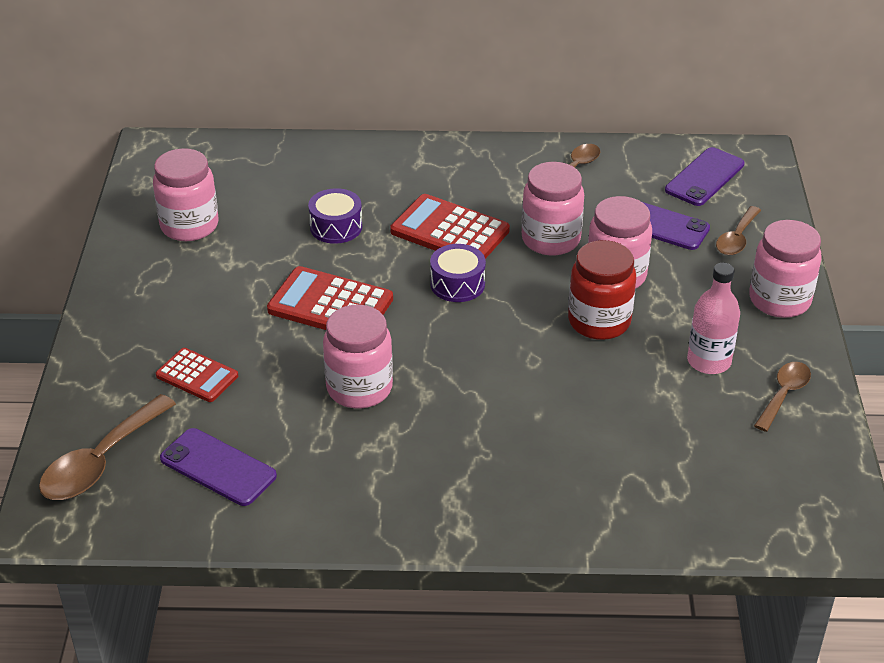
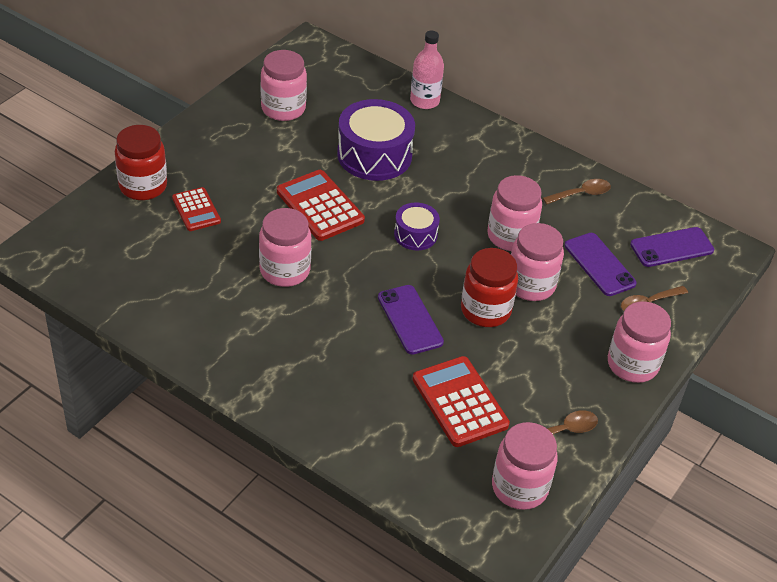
camera: 30 degrees right, 5 degrees up
brown spoon [39,394,176,500] -> none
purple phone [160,428,277,506] -> purple phone moved to [378,285,444,355]
purple drum [308,188,362,244] -> purple drum [337,99,415,181], size x1.83
red calculator [390,194,510,259] -> red calculator moved to [412,356,510,447]
pink bottle [687,263,740,374] -> pink bottle moved to [410,31,444,109]
none -> red jar [115,125,167,200]
none -> pink jar [492,422,558,510]

